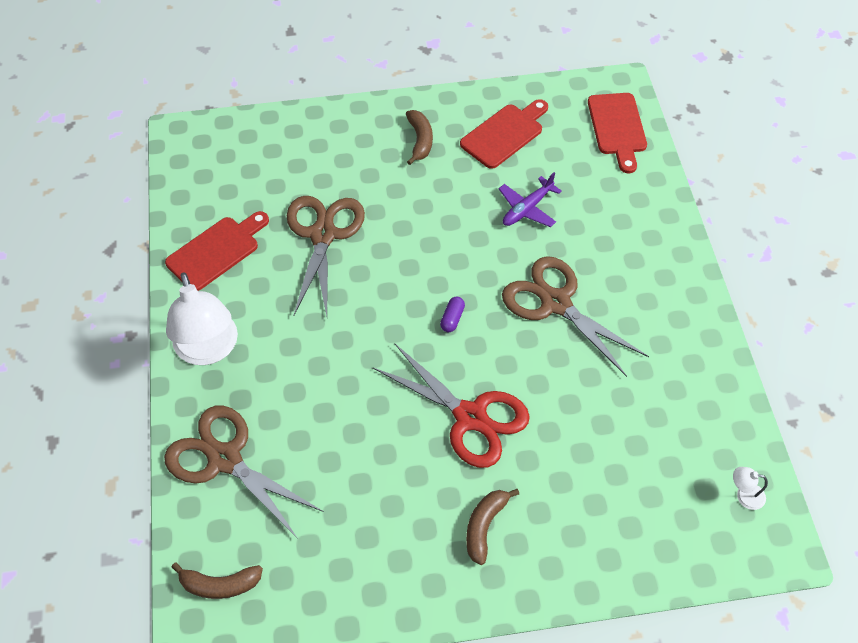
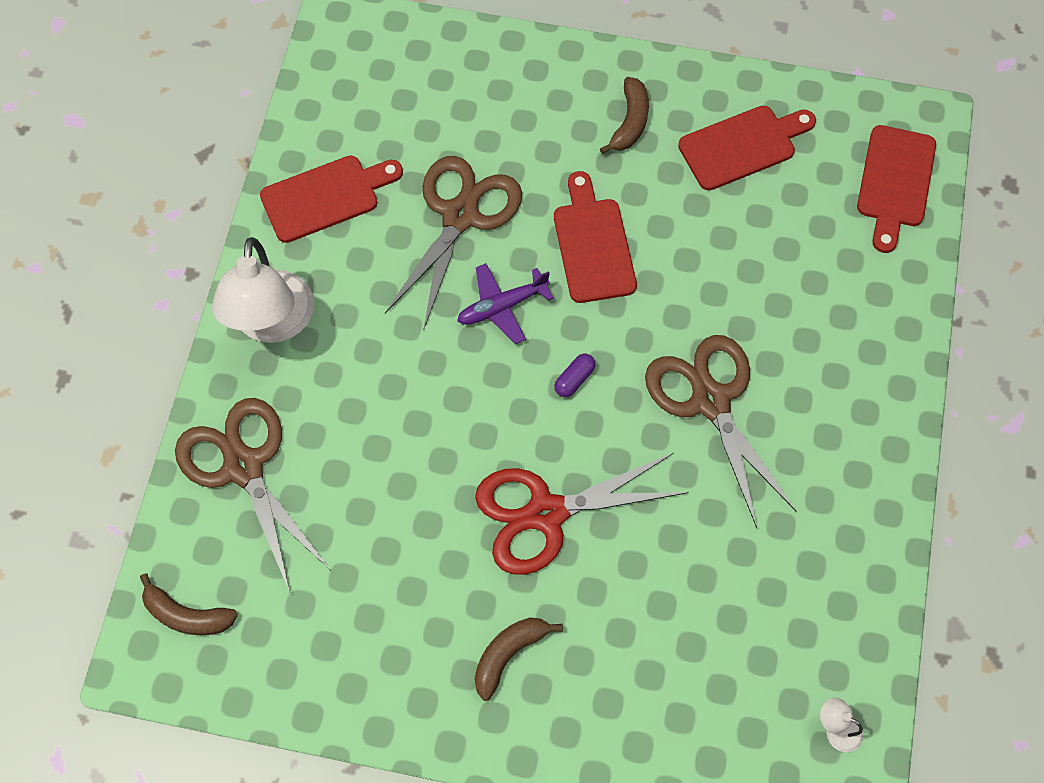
camera: 20 degrees right, 10 degrees up
red scissors [373,343,530,468] -> red scissors turned 105 degrees clockwise [475,453,689,575]
purple plane [499,172,562,227] -> purple plane moved to [457,263,554,344]
none -> red cutting board [554,171,637,303]

